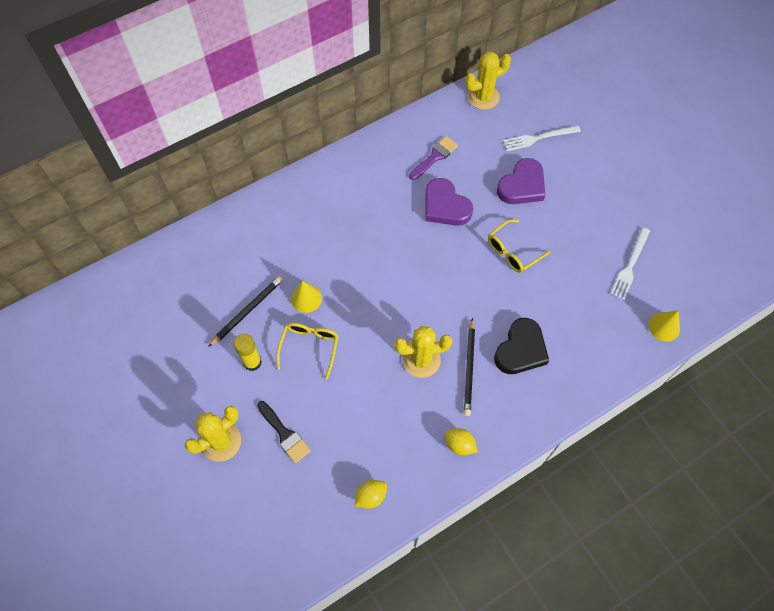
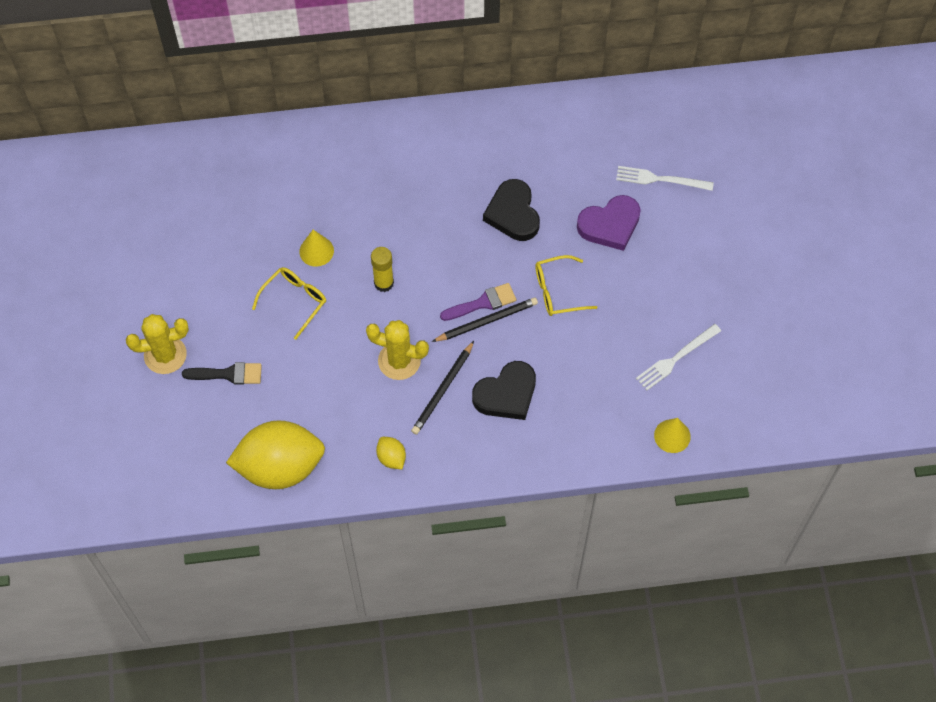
camera: 25 degrees right, 0 degrees up
black pencil [208,276,283,347] -> black pencil moved to [432,297,538,342]
yellow glue stick [234,334,262,371] -> yellow glue stick moved to [371,247,394,292]
black brush [257,401,311,463] -> black brush turned 75 degrees counterclockwise [182,362,262,385]
yellow lemon [354,480,387,509] -> yellow lemon [226,420,325,489], size x2.41
purple brush [409,136,458,180] -> purple brush moved to [440,283,516,321]
purple heart [425,178,473,226] -> black heart [483,179,540,241]
yellow cactus [465,52,511,110] -> none

